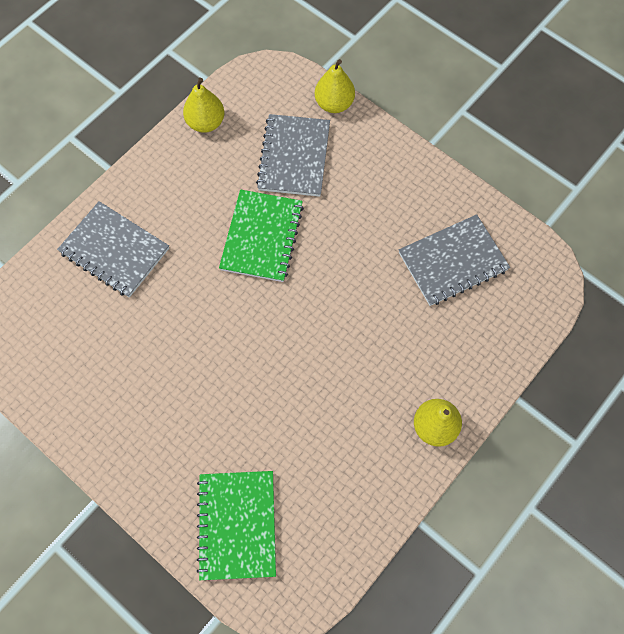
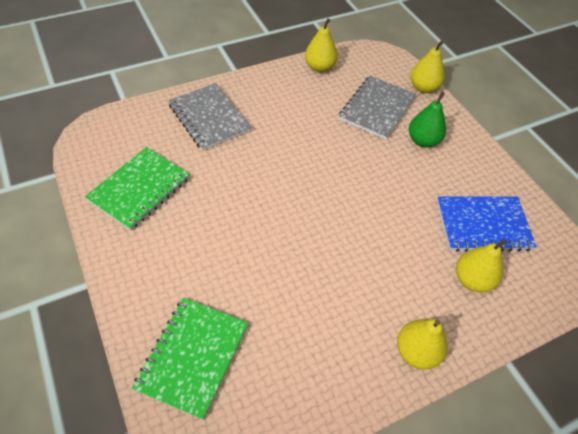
camera: 20 degrees right, 15 degrees down
green notebook [219,189,304,282] -> green notebook moved to [85,147,190,231]
grey notebook [399,214,510,306] -> blue notebook [437,197,537,252]
none -> green pear [409,92,446,148]
none -> yellow pear [456,239,507,293]

